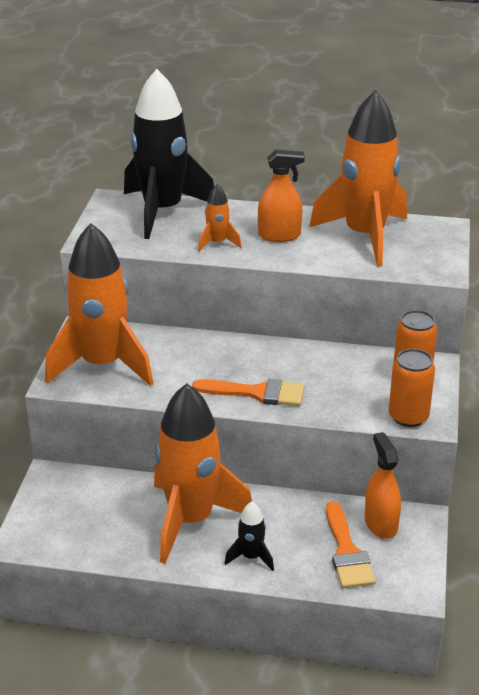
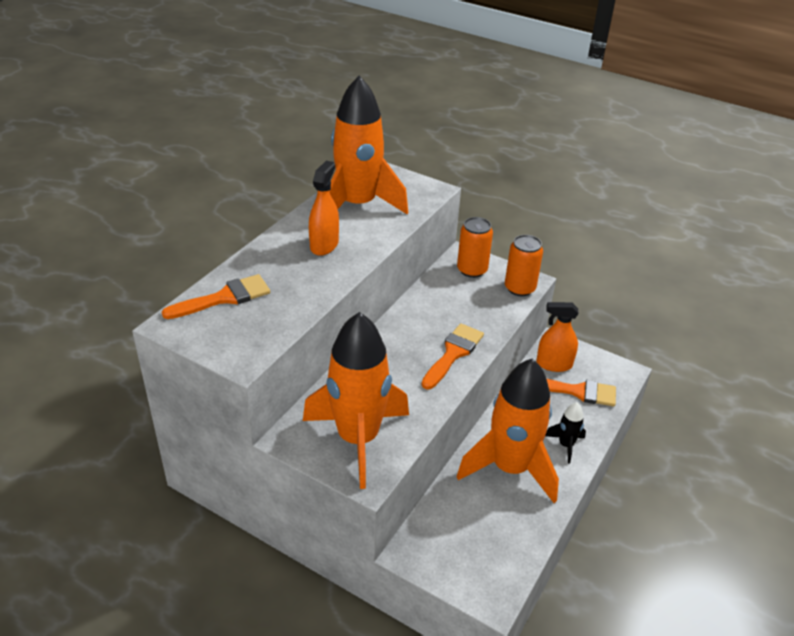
camera: 70 degrees left, 5 degrees up
black rocket [124,69,214,239] -> orange brush [162,274,270,319]
orange rocket [198,184,241,252] -> none

